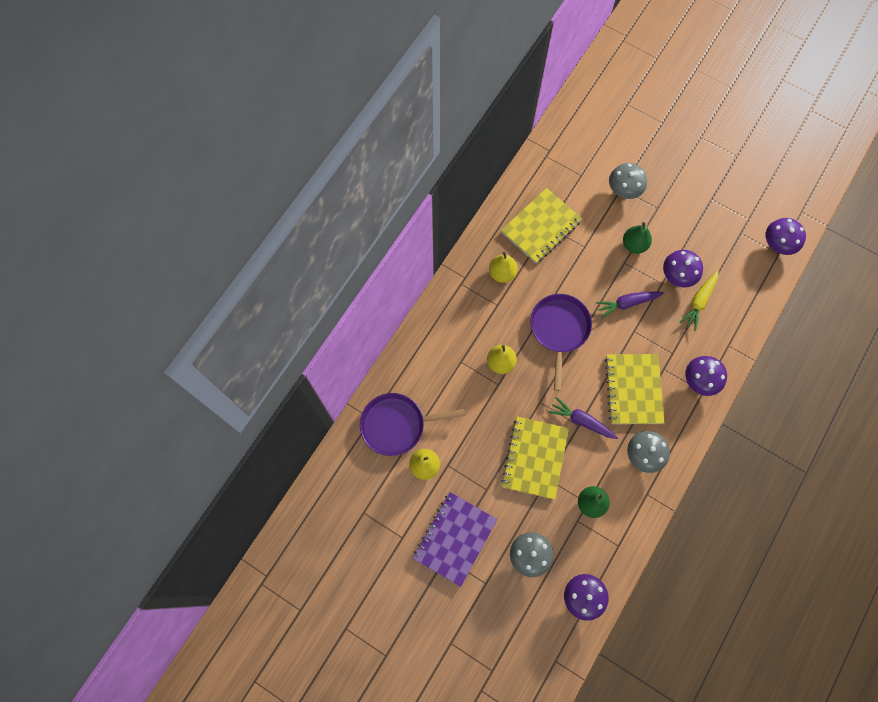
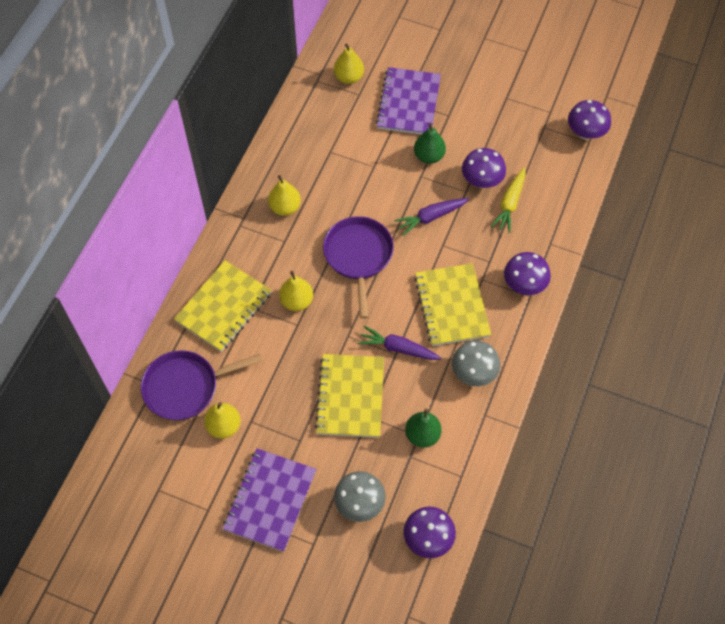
camera: 10 degrees left, 10 degrees down
yellow notebook [501,188,582,263] -> yellow notebook moved to [174,260,272,352]
grey mushroom [609,163,647,199] -> purple notebook [376,67,441,135]
none -> yellow pear [334,44,364,84]

